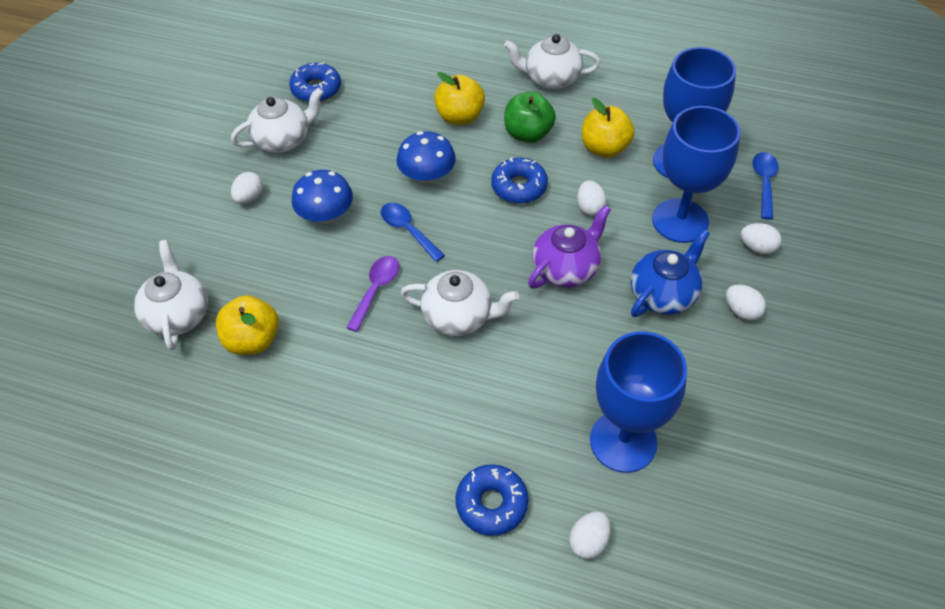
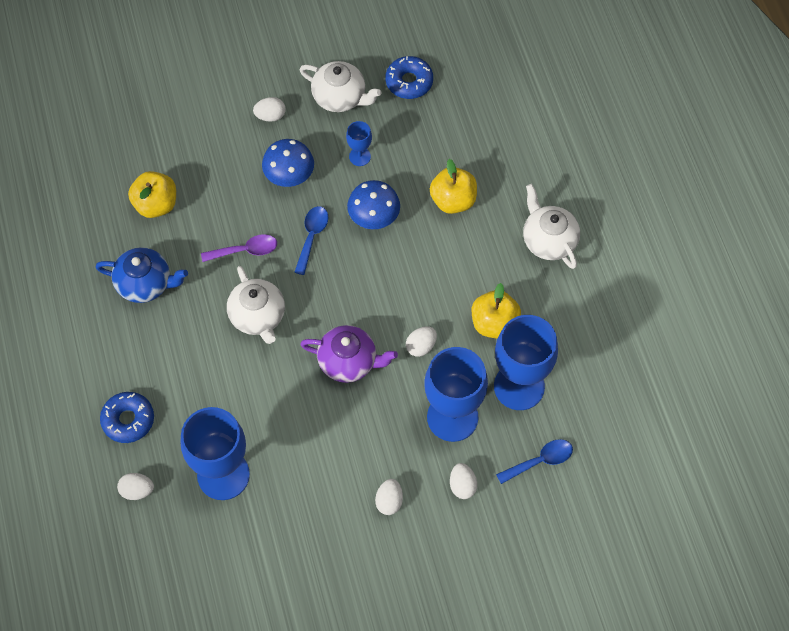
camera: 55 degrees right, 10 degrees up
white teapot [134,240,208,350] -> none
blue donut [491,157,548,204] -> none
green apple [504,92,556,143] -> none
blue teapot [631,229,710,317] -> blue teapot moved to [95,247,188,303]
none -> blue goblet [346,121,372,166]

